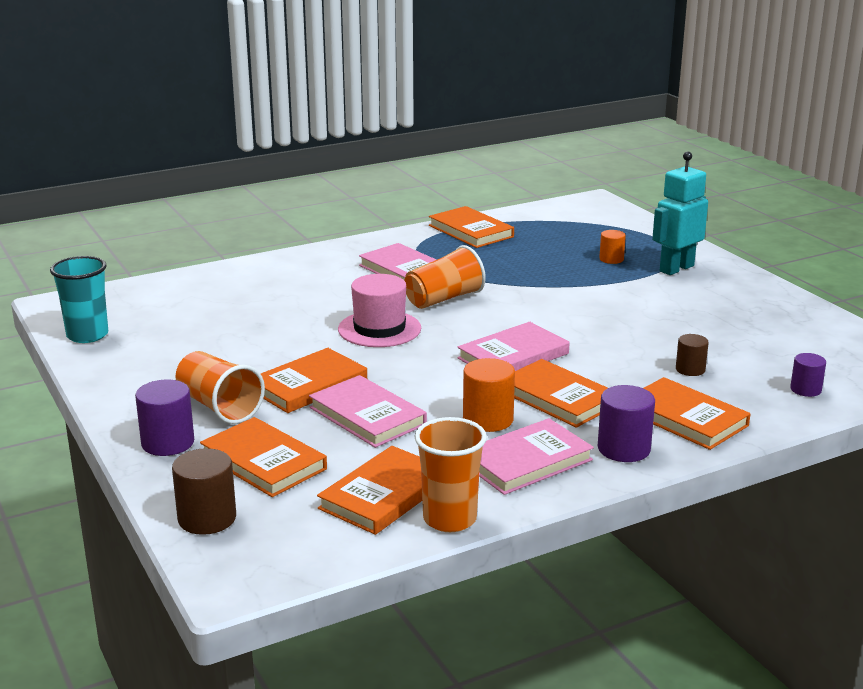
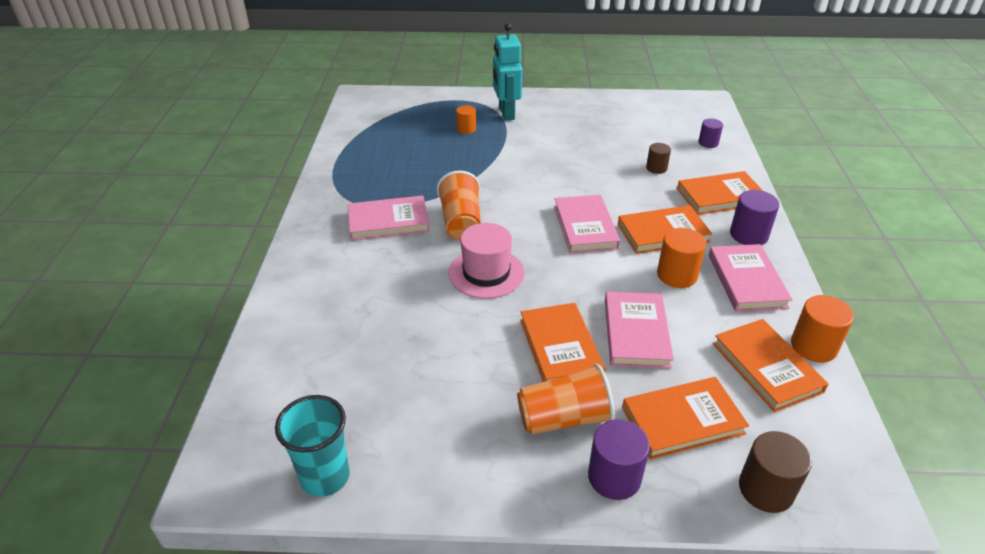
camera: 60 degrees left, 15 degrees up
pink book [309,375,427,448] -> pink book turned 75 degrees counterclockwise [605,292,674,369]
orange cup [414,417,487,532] -> orange cylinder [791,295,854,362]
orange book [429,206,514,248] -> none

